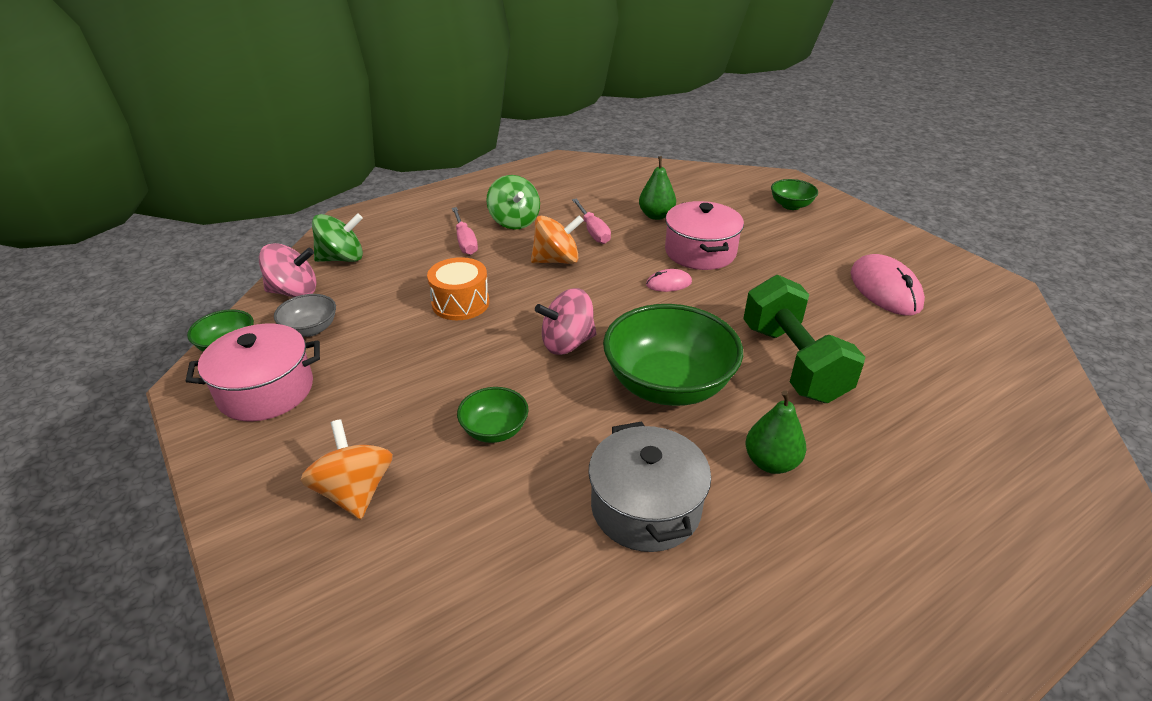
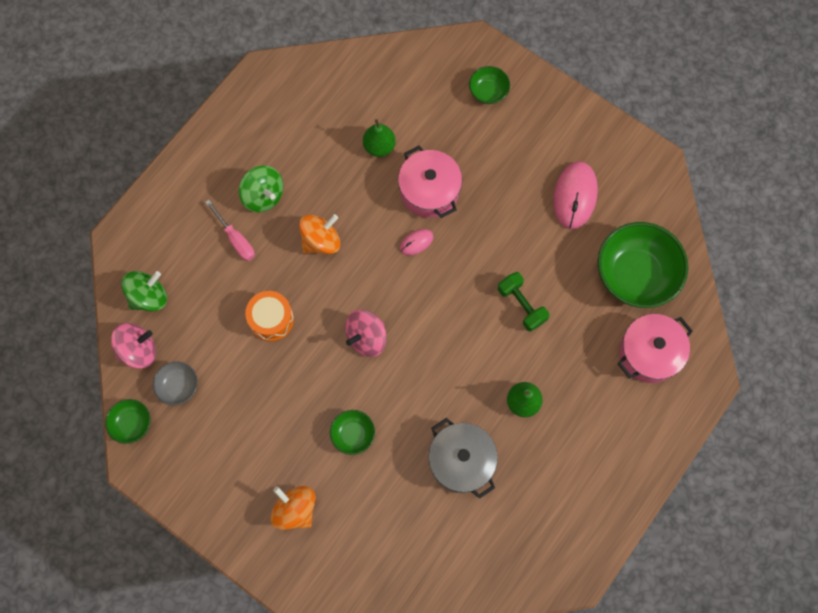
camera: 20 degrees left, 35 degrees up
pink pot [186,324,320,421] -> pink pot moved to [618,314,693,383]
pink screwdriver [572,199,611,244] -> none
green bowl [603,304,743,406] -> green bowl moved to [598,222,688,308]
green dumbbell [743,275,865,403] -> green dumbbell [498,272,550,332], size x0.61
pink mouse [851,254,925,316] -> pink mouse turned 45 degrees clockwise [553,162,598,229]

